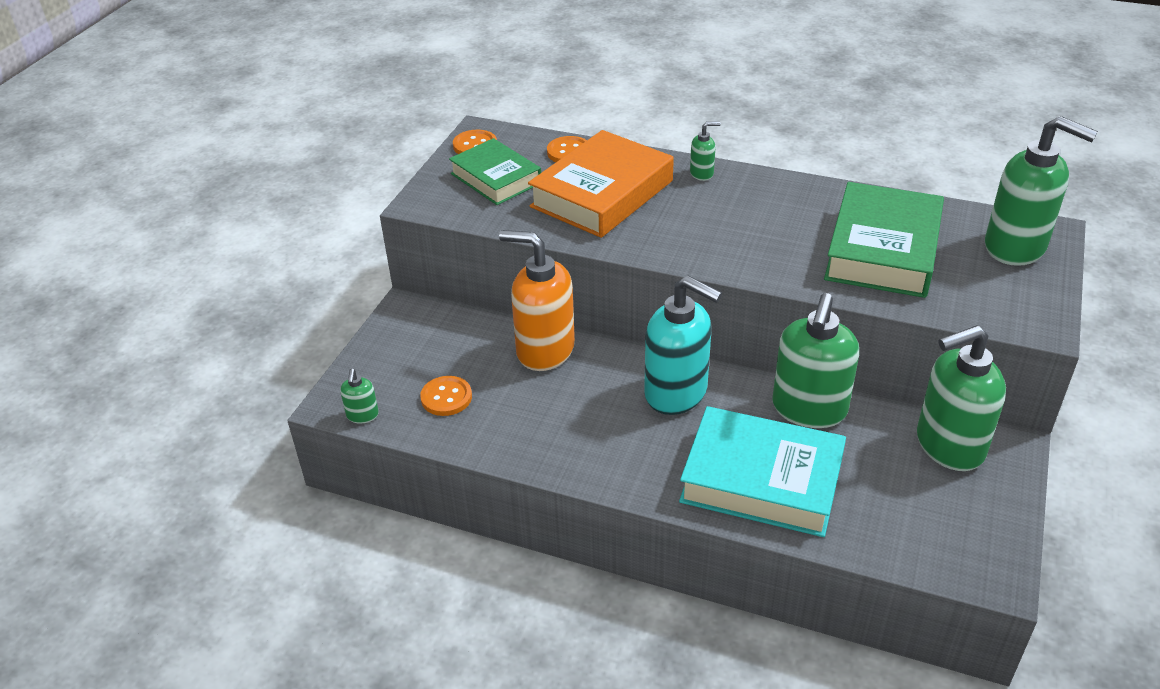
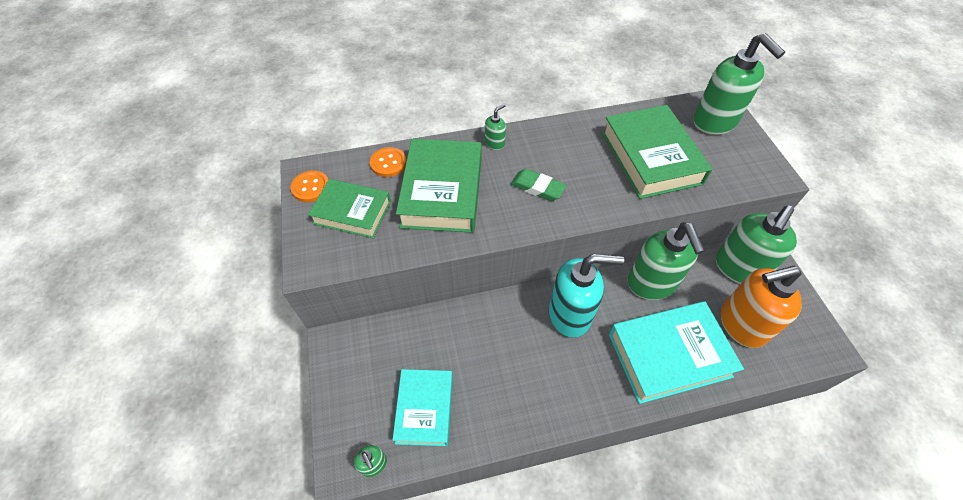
camera: 35 degrees left, 15 degrees up
orange button [420,376,472,416] -> turquoise book [392,369,453,446]
orange soap dispenser [499,230,575,371] -> orange soap dispenser moved to [721,266,802,348]
orange book [528,130,674,238] -> green book [396,139,482,233]
green soap dispenser [985,116,1098,266] -> green soap dispenser turned 60 degrees clockwise [693,33,785,135]
none -> green eraser [511,169,566,201]

